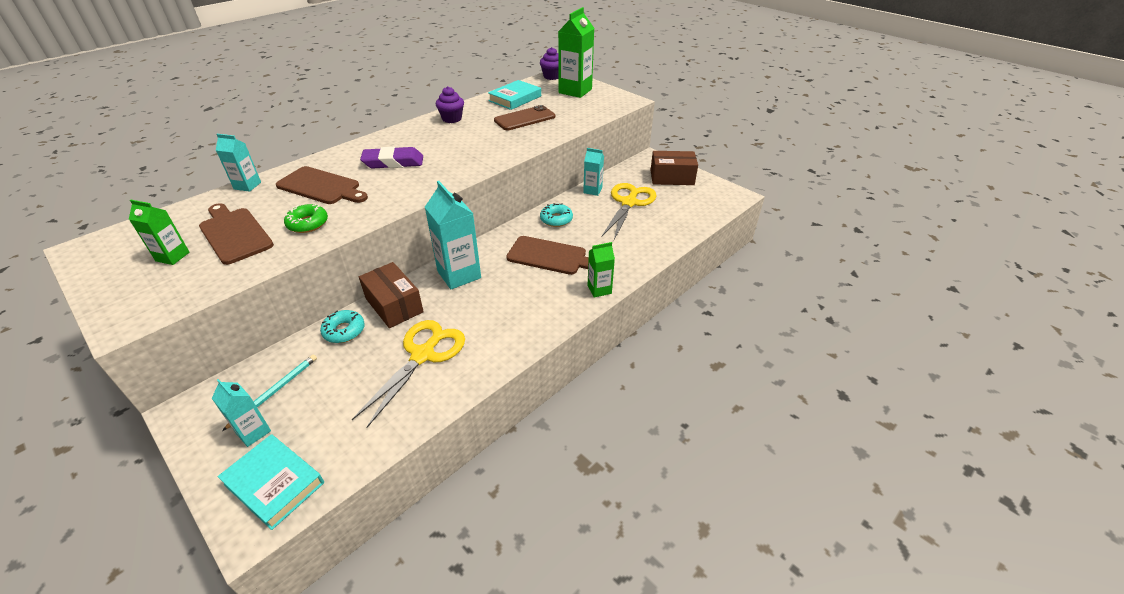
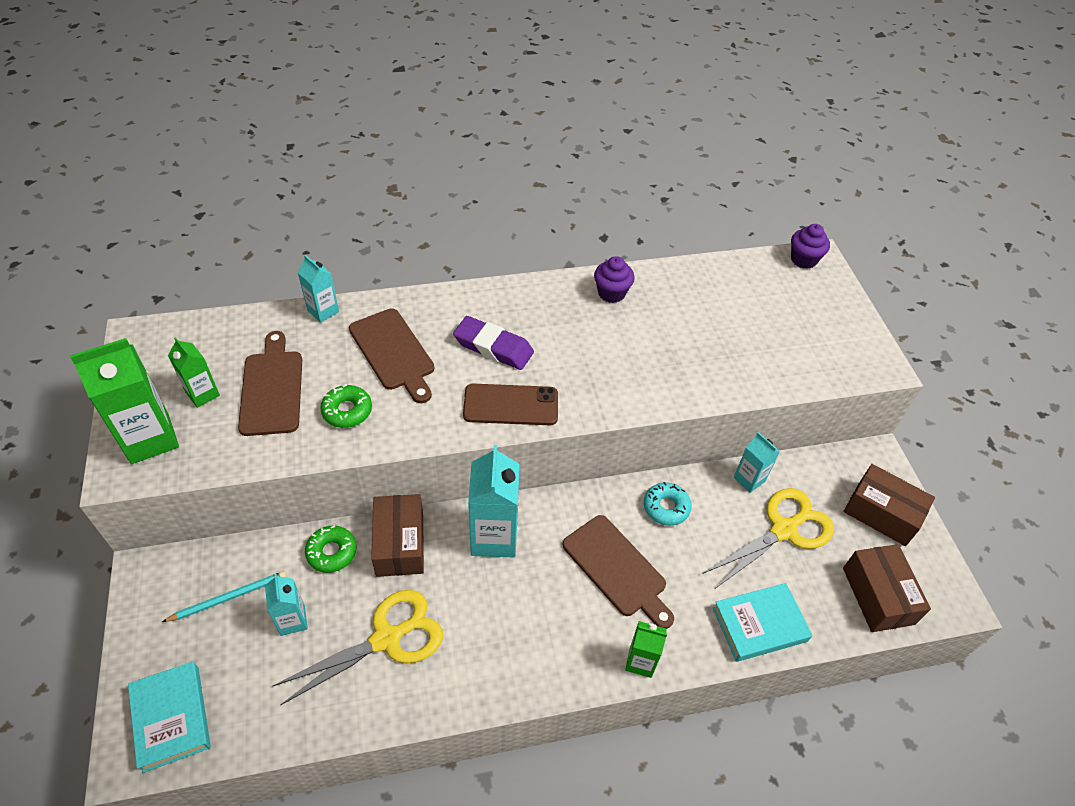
camera: 30 degrees right, 10 degrees up
turquoise carton [212,379,271,447] -> turquoise carton moved to [265,574,308,636]
turquoise donut [320,310,365,343] -> green donut [305,525,356,573]
turquoise book [488,80,541,110] -> turquoise book moved to [713,583,812,662]
brown phone [494,105,555,130] -> brown phone moved to [463,384,558,425]
green carton [558,7,594,98] -> green carton moved to [70,338,179,464]
none -> brown box [843,544,931,632]

